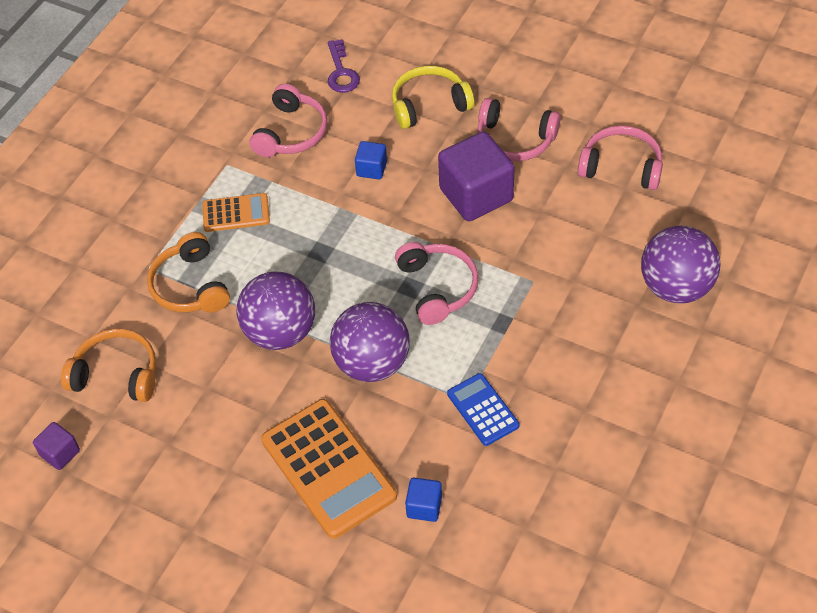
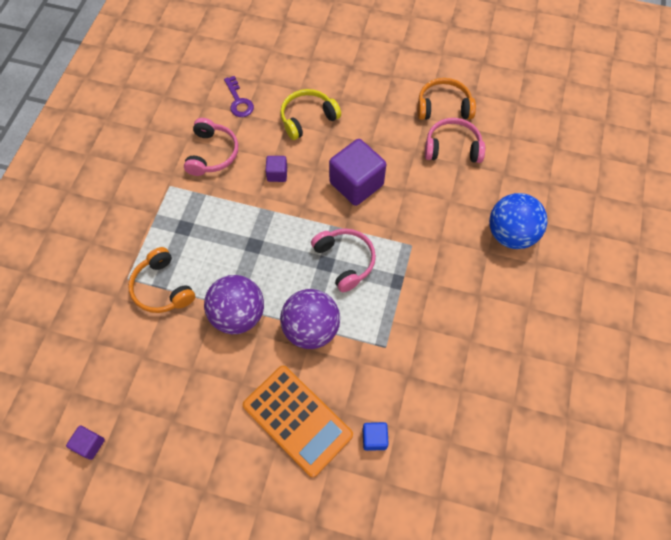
camera: 15 degrees left, 10 degrees up
orange headphones [61,329,156,402] -> orange headphones moved to [417,78,476,120]
orange calculator [202,193,270,232] -> none
blue cube [355,141,387,179] -> purple cube [265,156,287,182]
blue calculator [447,373,520,446] -> none
pink headphones [477,98,561,162] -> none
purple ball [641,226,720,304] -> blue ball [489,193,548,249]

